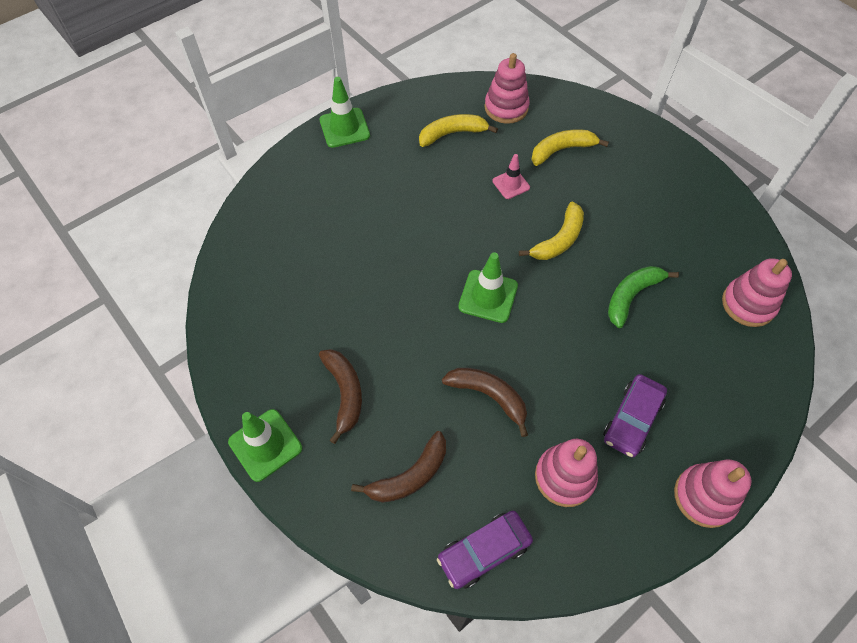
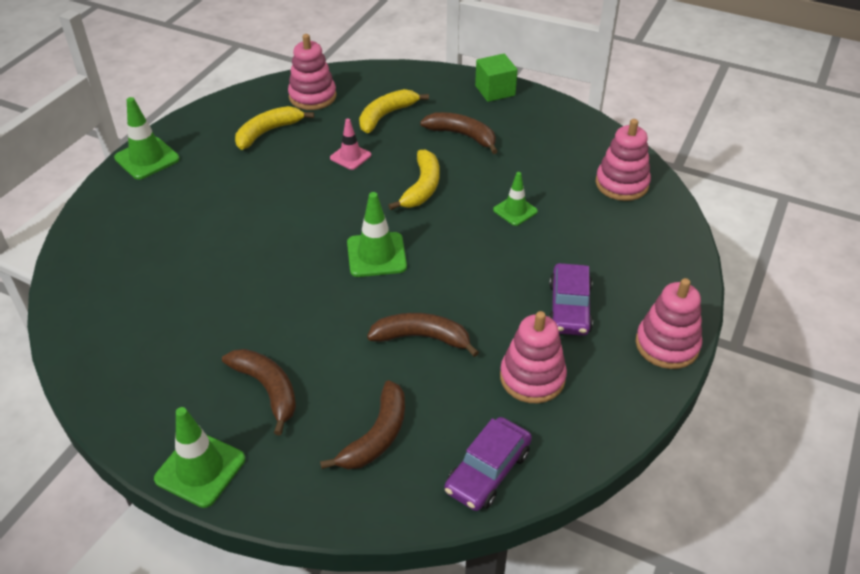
camera: 25 degrees left, 15 degrees down
green banana [608,266,679,328] -> green traffic cone [493,172,538,226]
none -> brown banana [420,112,498,154]
none -> green cube [475,54,517,102]

